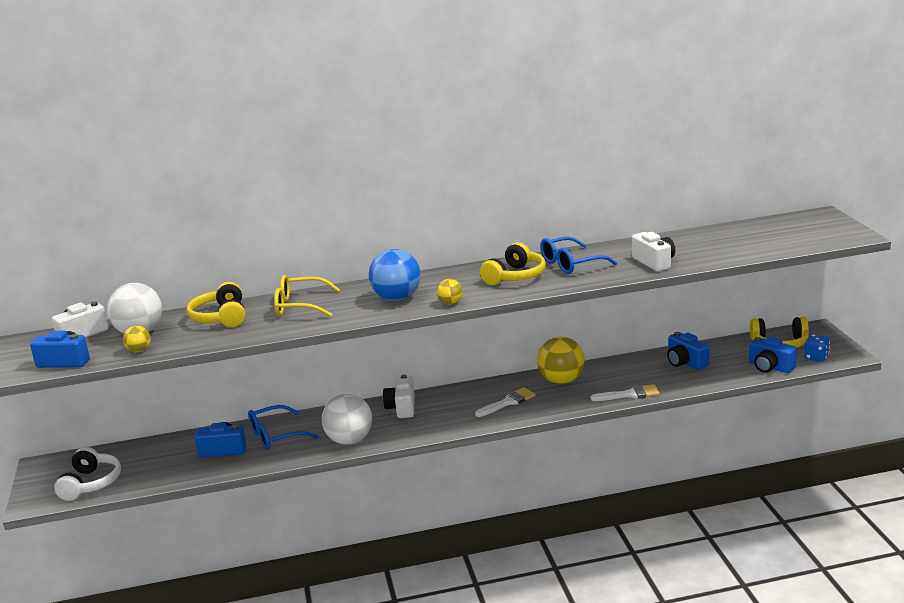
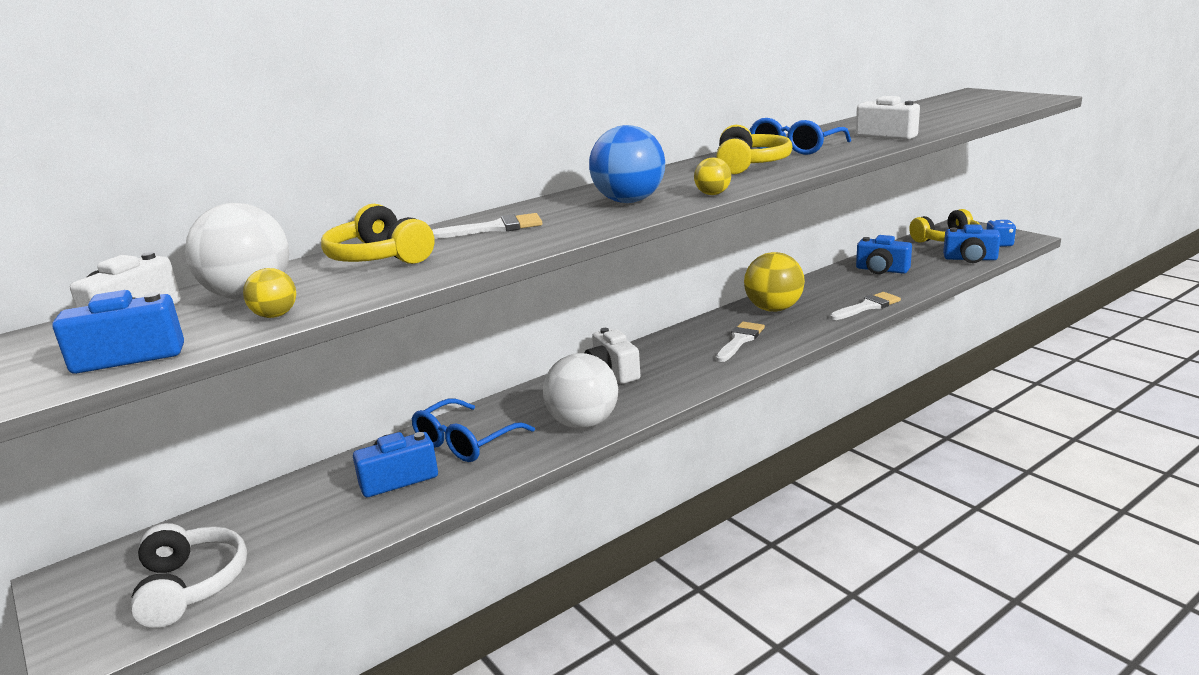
camera: 25 degrees left, 0 degrees up
yellow glasses [274,275,340,317] -> white brush [432,213,542,239]

